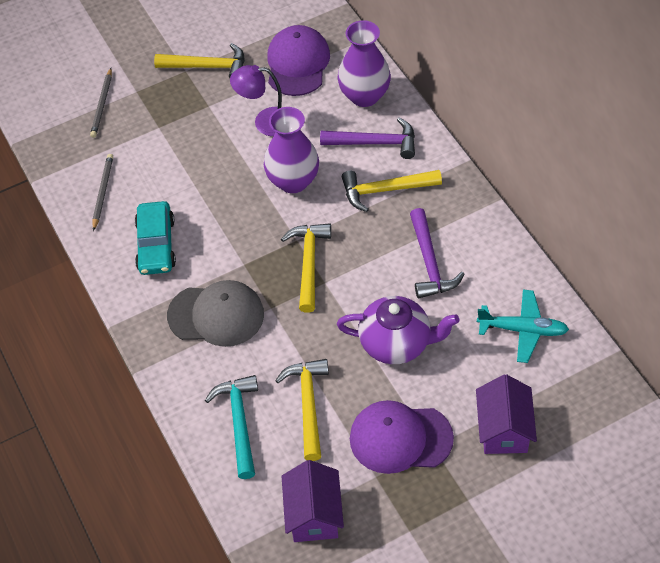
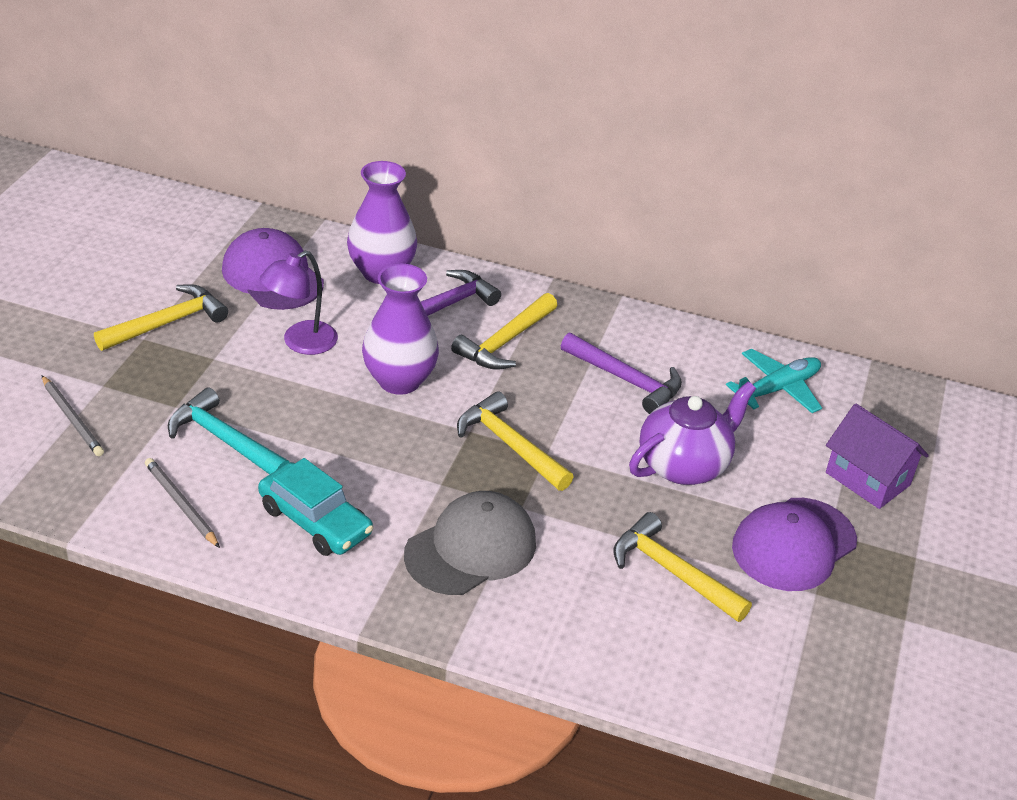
camera: 50 degrees left, 15 degrees down
turquoise hammer [205,375,258,479] -> turquoise hammer moved to [168,387,290,475]
purple house [281,460,344,542] -> none

